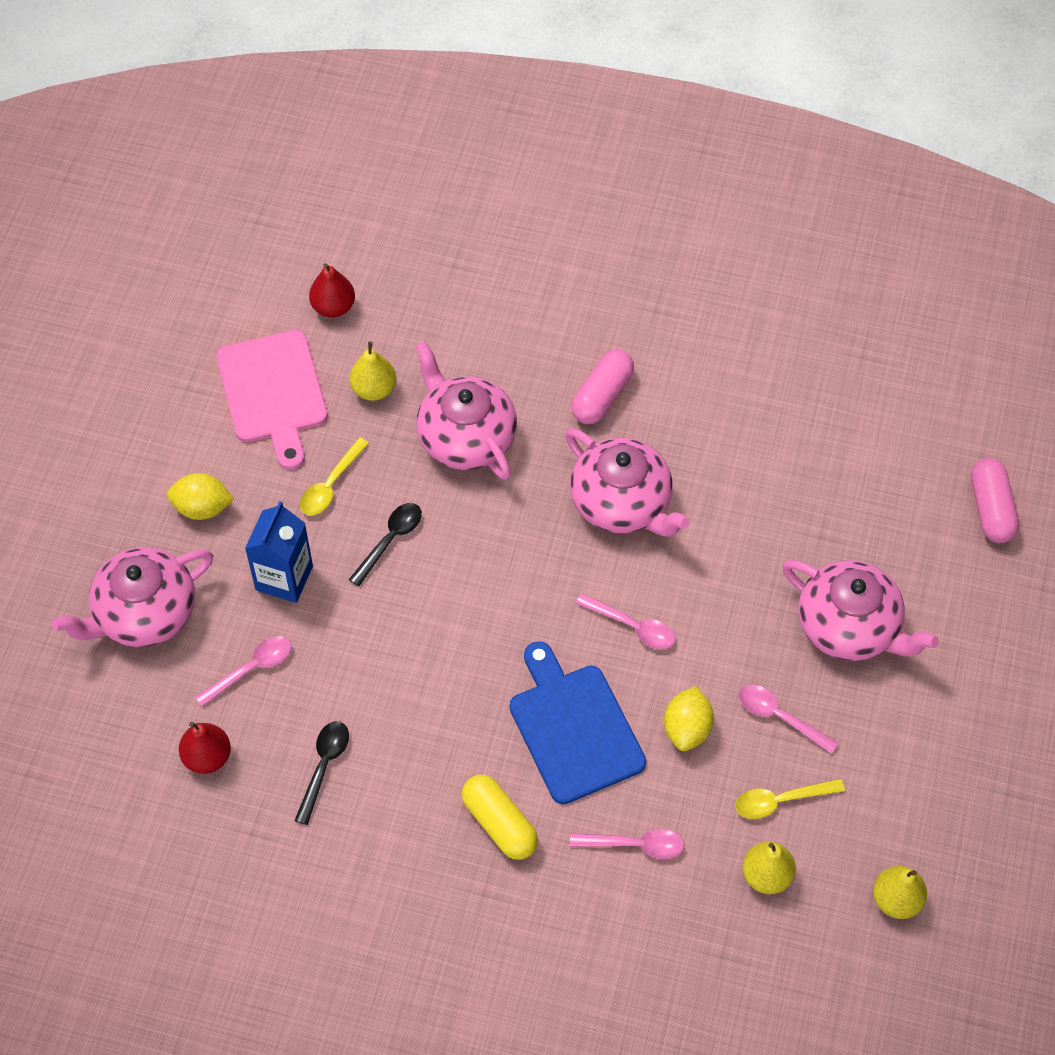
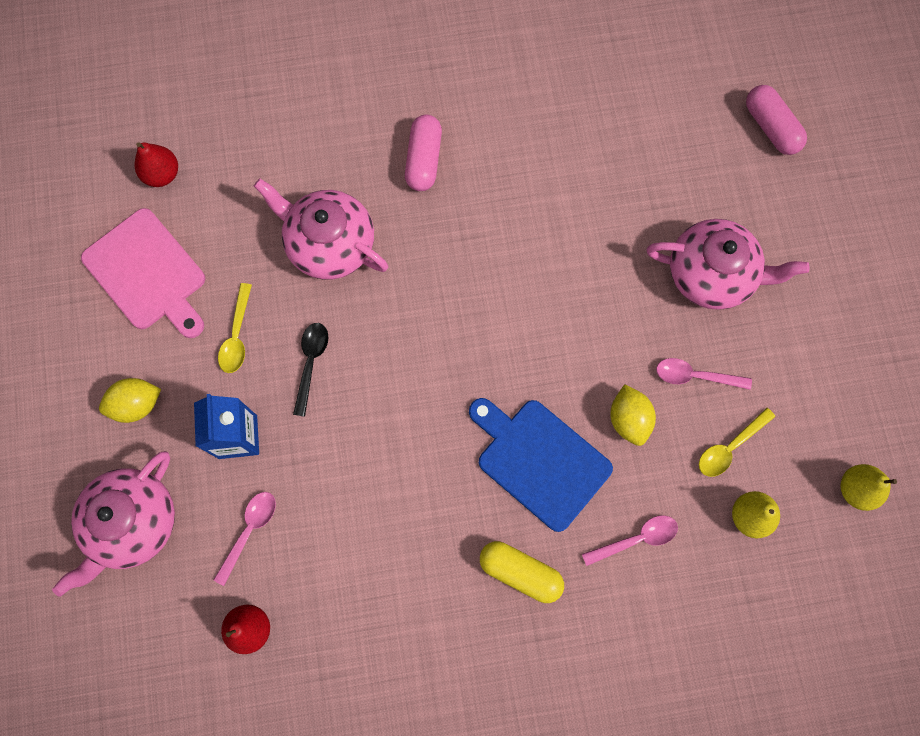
camera: 25 degrees left, 15 degrees up
black spoon [294,721,349,825] -> none
yellow pear [350,341,396,401] -> none
pink teapot [565,428,690,537] -> none
pink spoon [576,593,675,649] -> none

